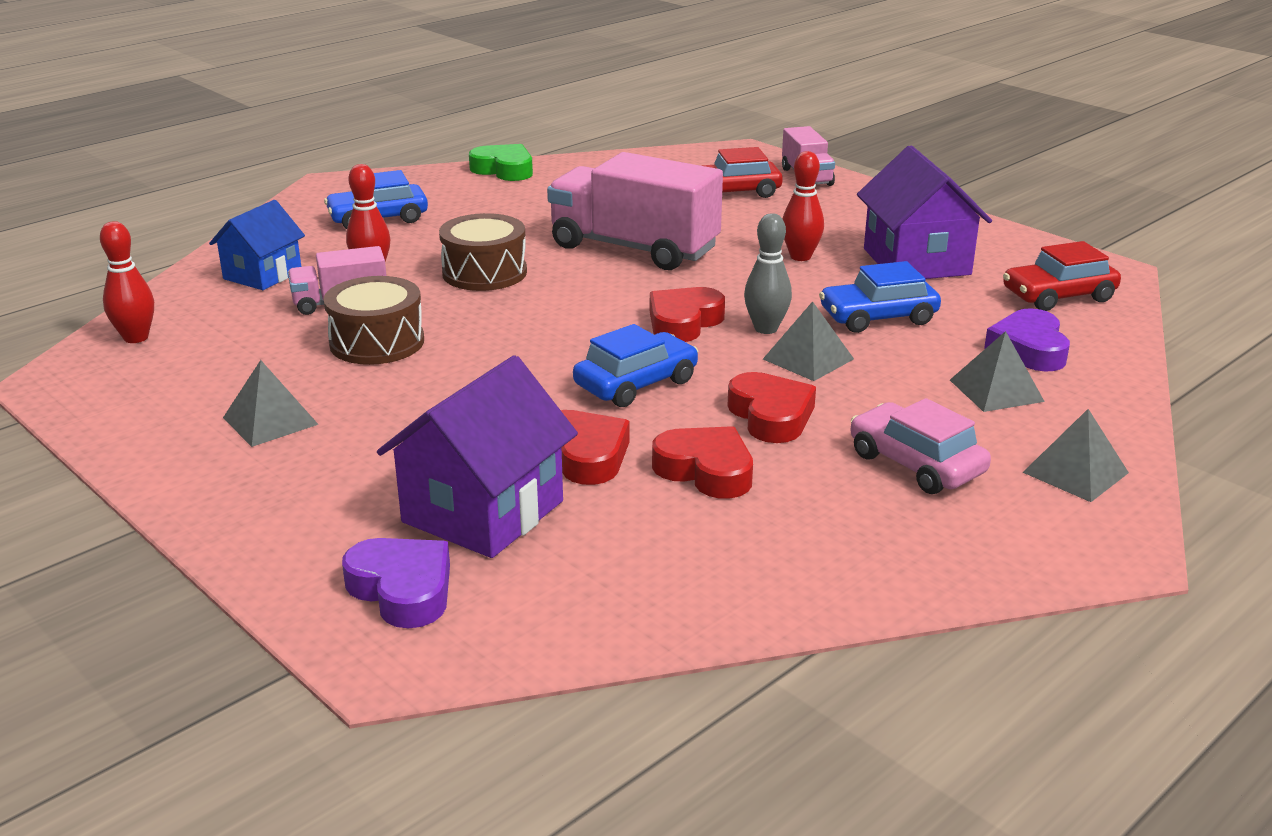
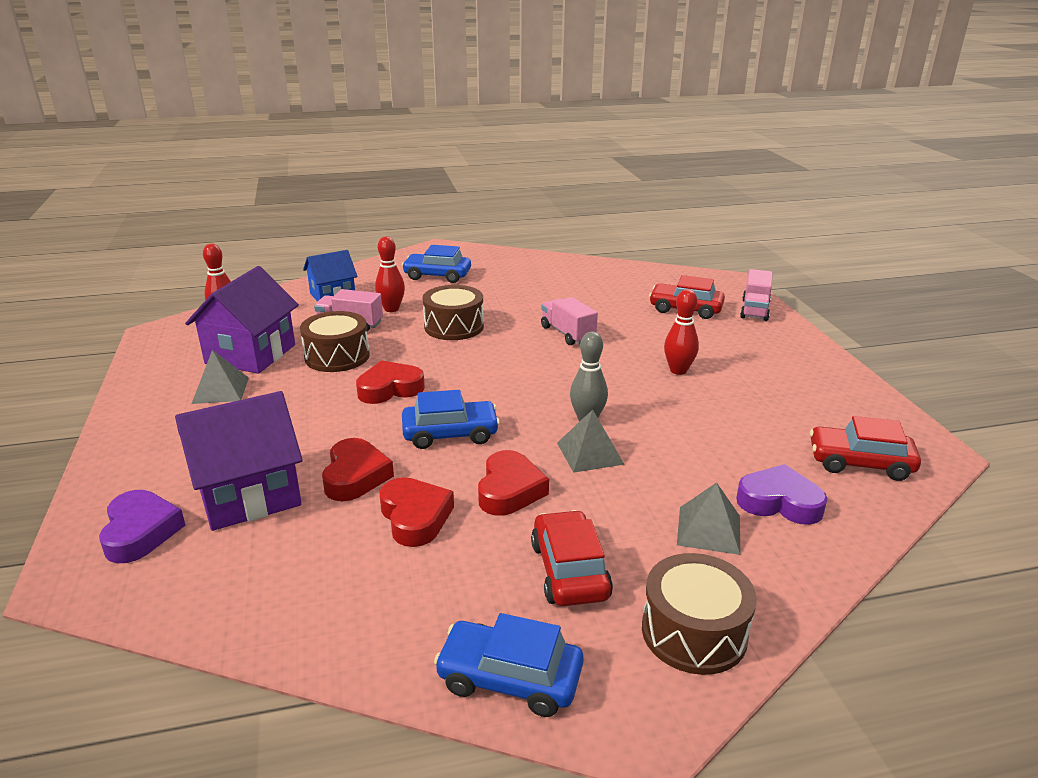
camera: 30 degrees right, 0 degrees up
green heart [469,144,533,181] -> none
pink truck [547,152,723,270] -> pink truck [541,297,598,345], size x0.52
red heart [650,287,725,342] -> red heart moved to [356,360,425,404]
blue car [819,261,941,333] -> blue car moved to [434,613,584,717]
pink car [850,398,991,494] -> red car [531,510,613,606]
purple house [857,145,992,279] -> purple house moved to [185,266,299,374]
purple heart [984,308,1070,372] -> purple heart turned 75 degrees clockwise [736,464,828,525]
grey pyramid [1022,409,1129,502] -> brown drum [642,553,757,675]

